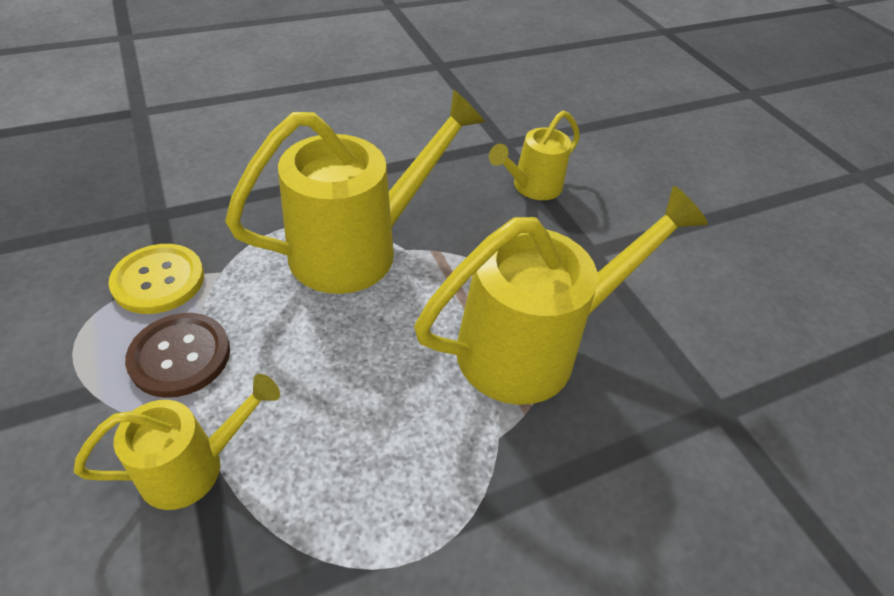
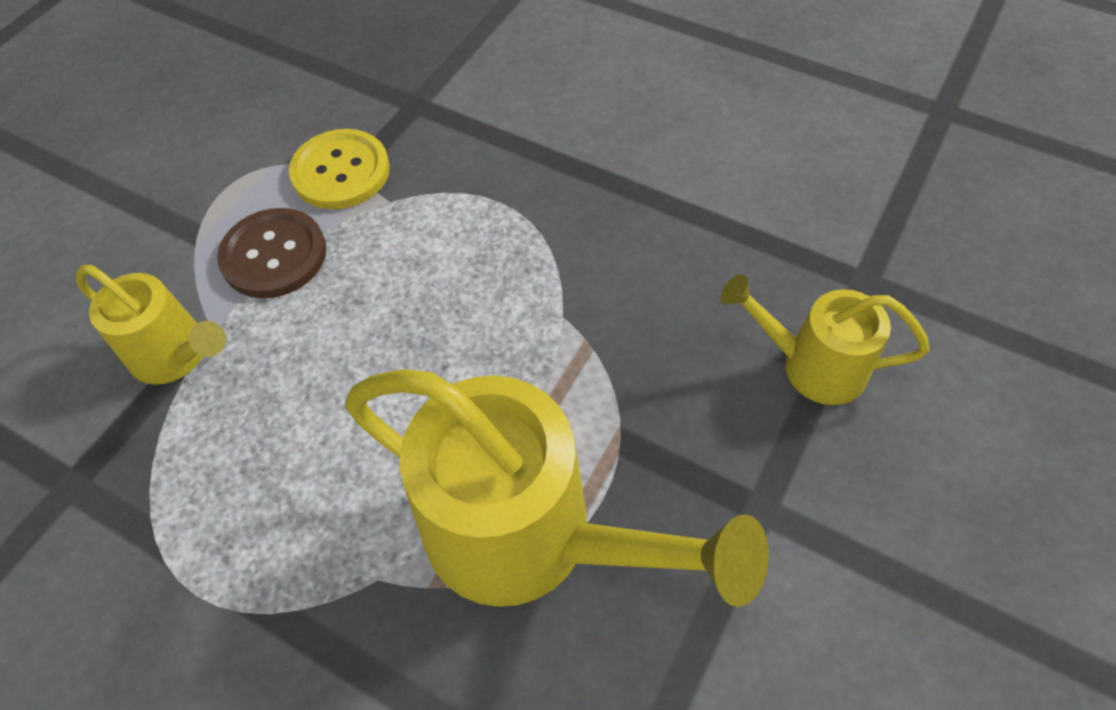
camera: 60 degrees right, 10 degrees up
yellow watering can [225,89,485,294] -> none

